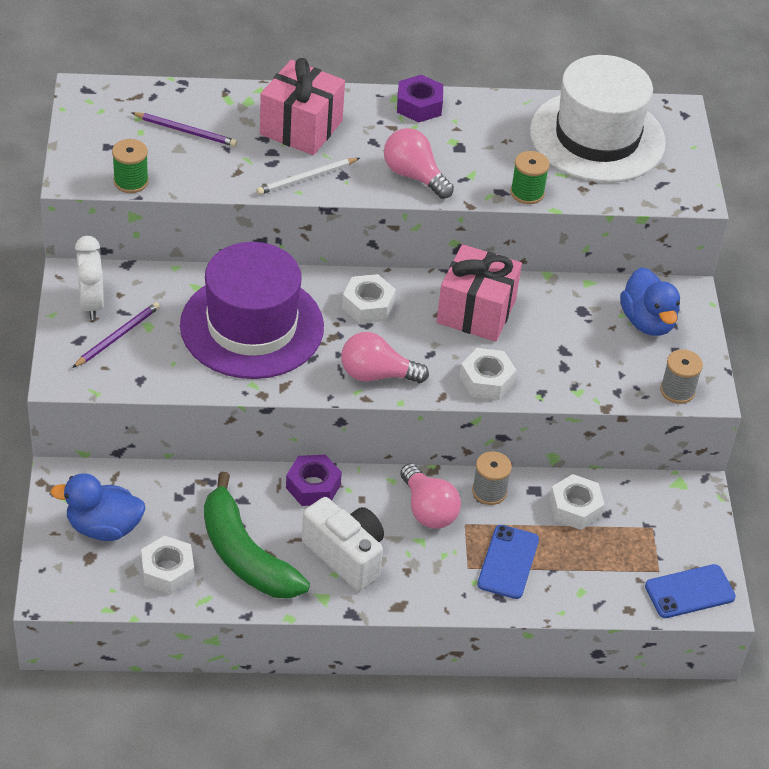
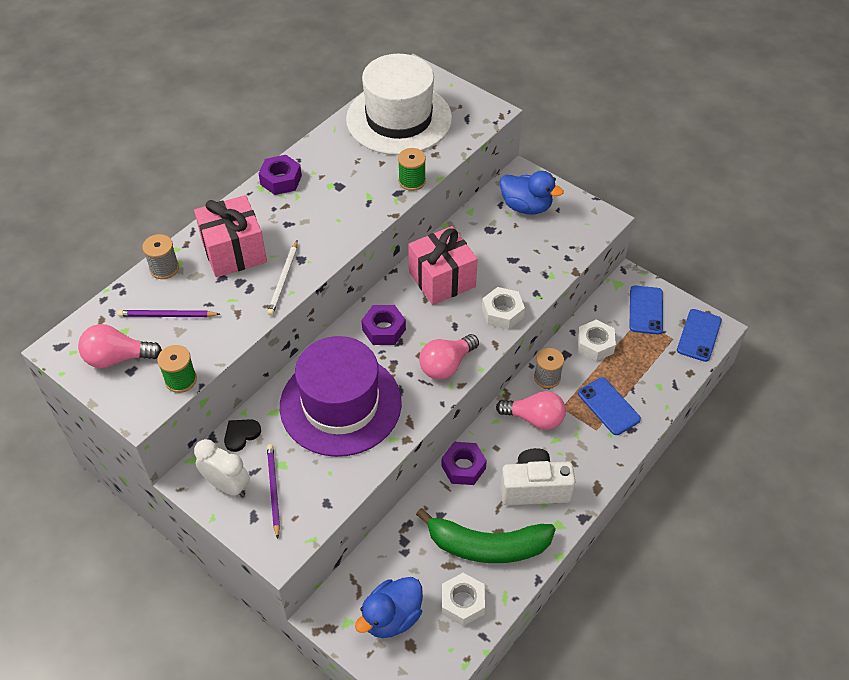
camera: 45 degrees left, 5 degrees up
purple pencil [132,112,237,147] -> purple pencil turned 150 degrees counterclockwise [118,310,220,317]
white nut [342,274,396,324] -> purple nut [362,305,406,345]
pink light bulb [384,128,454,199] -> pink light bulb moved to [78,324,162,368]
grey spool [660,349,703,404] -> grey spool moved to [142,234,179,279]
none -> black heart [224,419,261,452]
none -> blue phone [629,285,663,335]

